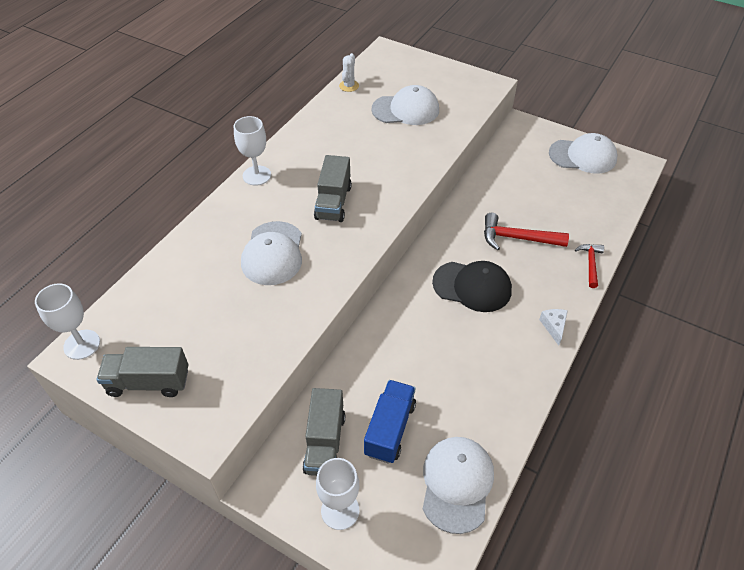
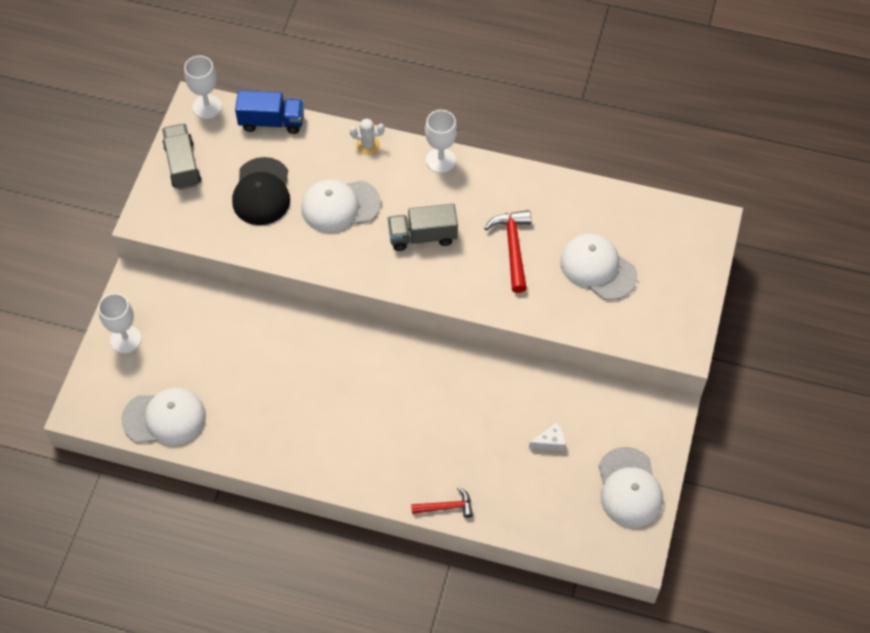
camera: 75 degrees right, 10 degrees up
grey truck [303,388,345,476] -> none
white cactus [339,53,359,92] -> white cactus moved to [350,118,385,155]
blue truck [364,380,416,463] -> blue truck moved to [235,90,304,134]
white cap [372,85,439,125] -> white cap turned 150 degrees clockwise [560,233,637,300]
black cap [432,261,512,312] -> black cap moved to [232,157,290,225]
red hammer [484,213,569,250] -> red hammer moved to [484,210,531,293]
white cheese [539,309,568,346] -> white cheese moved to [529,422,565,451]

